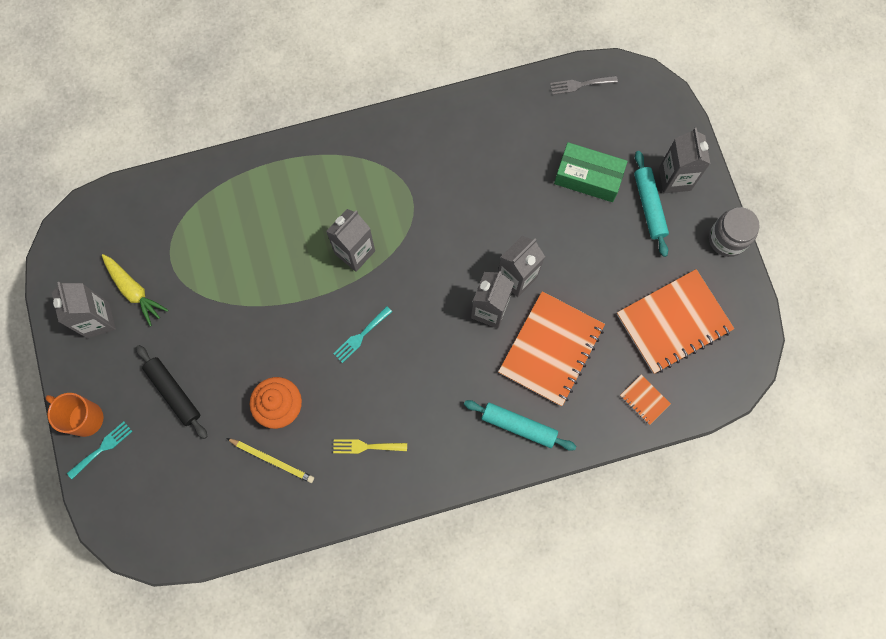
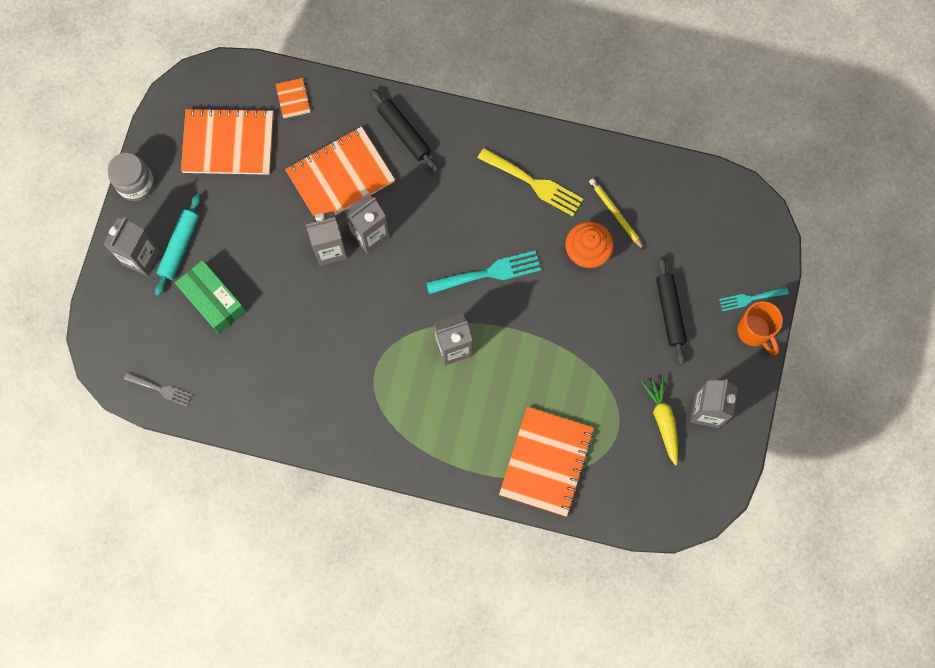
camera: 150 degrees left, 0 degrees up
turquoise fork [333,306,392,363] -> turquoise fork [426,250,541,294], size x1.67
yellow fork [333,439,407,454] -> yellow fork [478,148,583,216], size x1.67
turquoise rolling pin [464,400,576,451] -> black rolling pin [370,89,438,172]
none -> orange notebook [499,407,594,517]

